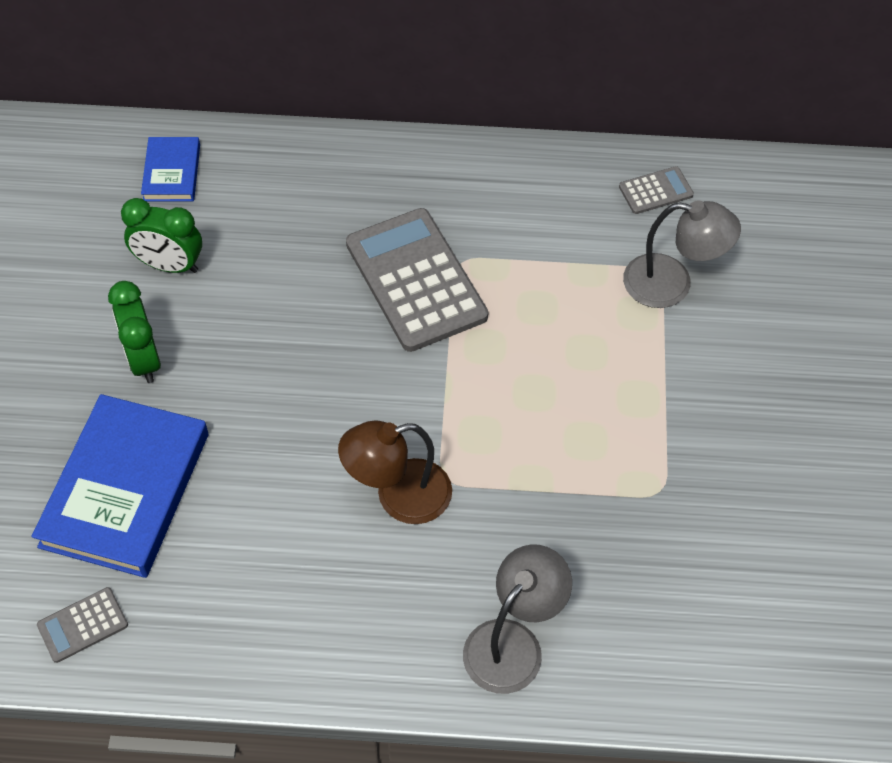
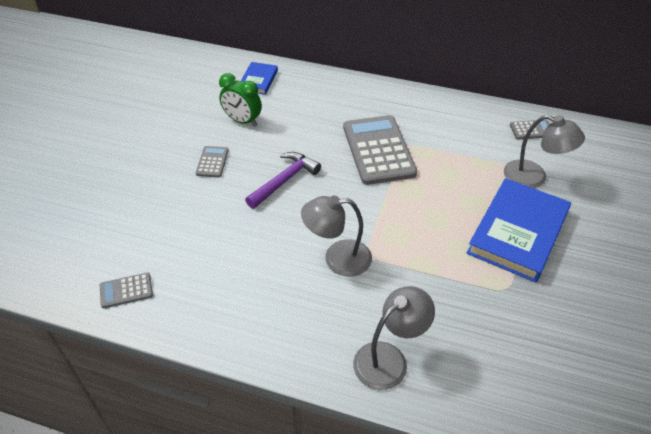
camera: 15 degrees right, 10 degrees down
blue book [32,394,208,578] -> blue book moved to [467,178,571,282]
green clock [108,281,161,383] -> grey calculator [196,146,229,177]
brown lamp [338,420,452,524] -> grey lamp [301,195,372,277]
none -> purple hammer [245,152,321,209]

